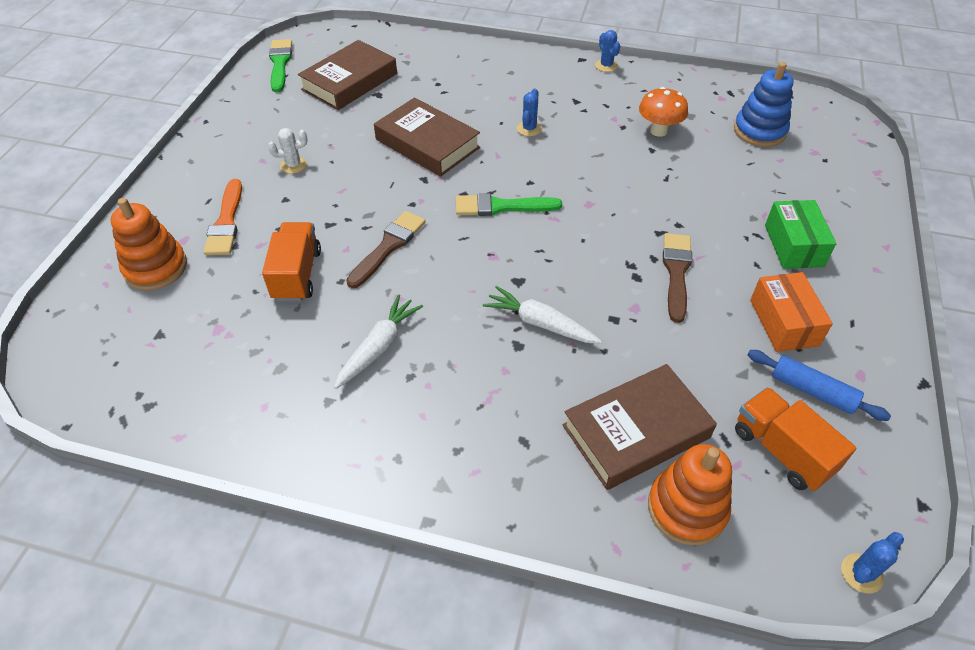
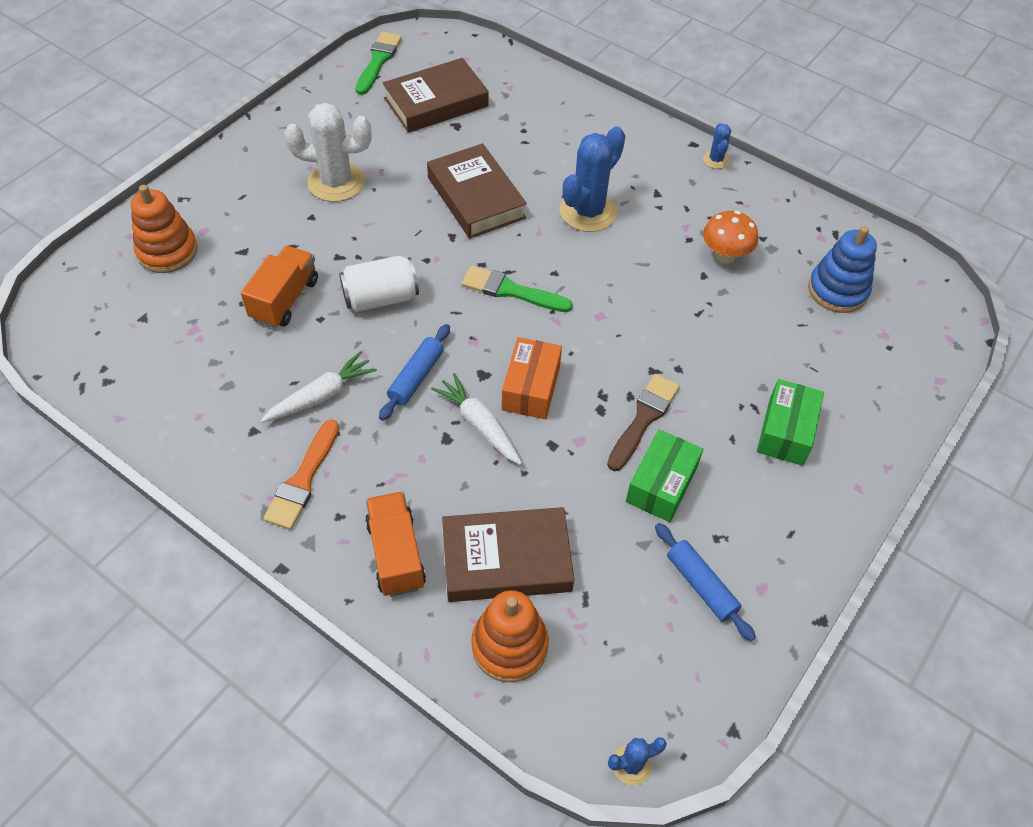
camera: 20 degrees right, 5 degrees up
orange brush [203,179,242,255] -> orange brush moved to [263,419,339,530]
white cactus [268,128,308,174] -> white cactus [284,103,372,202], size x2.08
brown brush [346,211,426,288] -> white can [339,256,419,312]
blue cactus [517,89,542,136] -> blue cactus [560,126,625,232], size x2.08
orange truck [735,387,856,491] -> orange truck moved to [365,491,426,597]
orange box [750,272,833,352] -> orange box moved to [502,337,562,419]
none -> blue rolling pin [379,324,450,421]
none -> green box [626,429,703,522]

